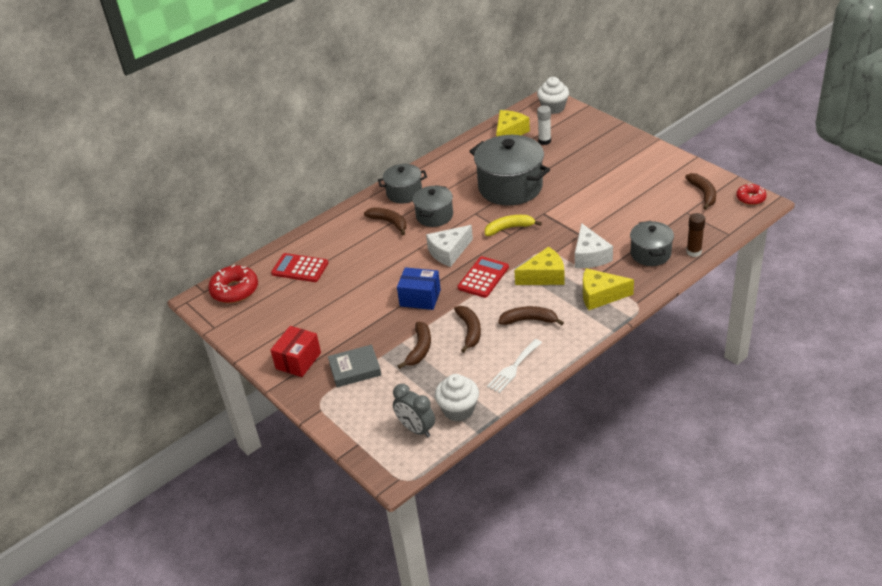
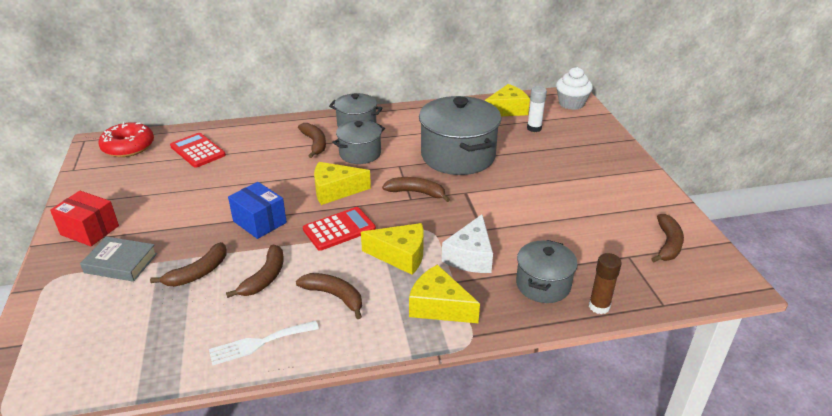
camera: 25 degrees right, 5 degrees down
red box [271,326,321,377] -> red box turned 60 degrees clockwise [50,191,119,246]
grey clock [393,384,435,437] -> none
white cheese [426,225,473,267] -> yellow cheese [314,162,371,205]
white cupcake [435,374,479,422] -> none
yellow banana [485,215,542,236] -> brown banana [382,177,450,202]
red donut [736,183,767,205] -> none

